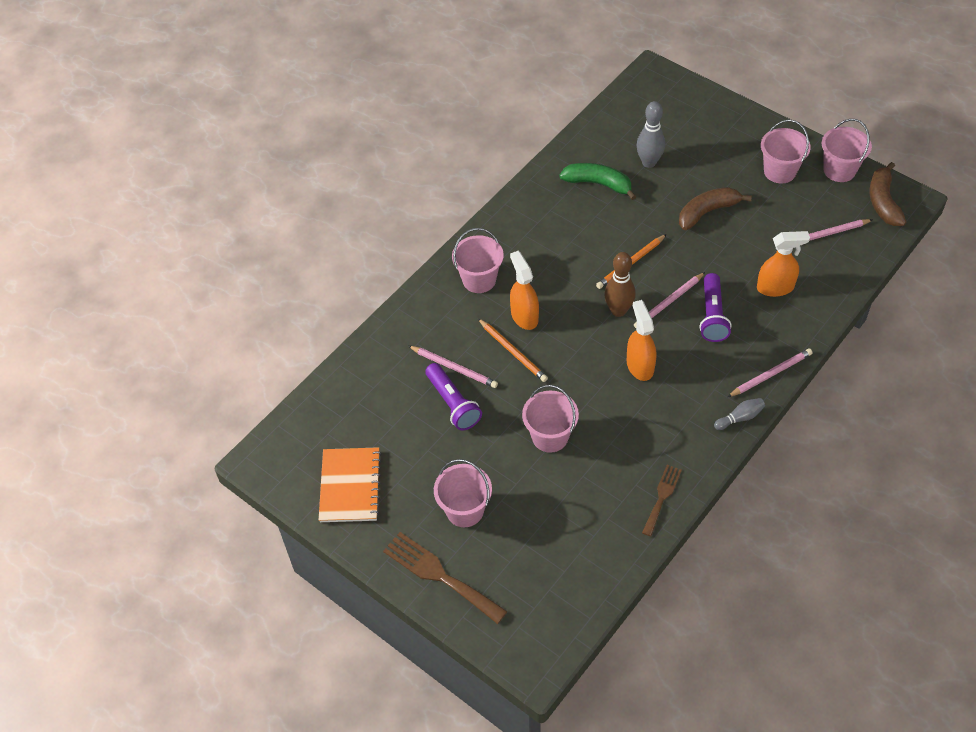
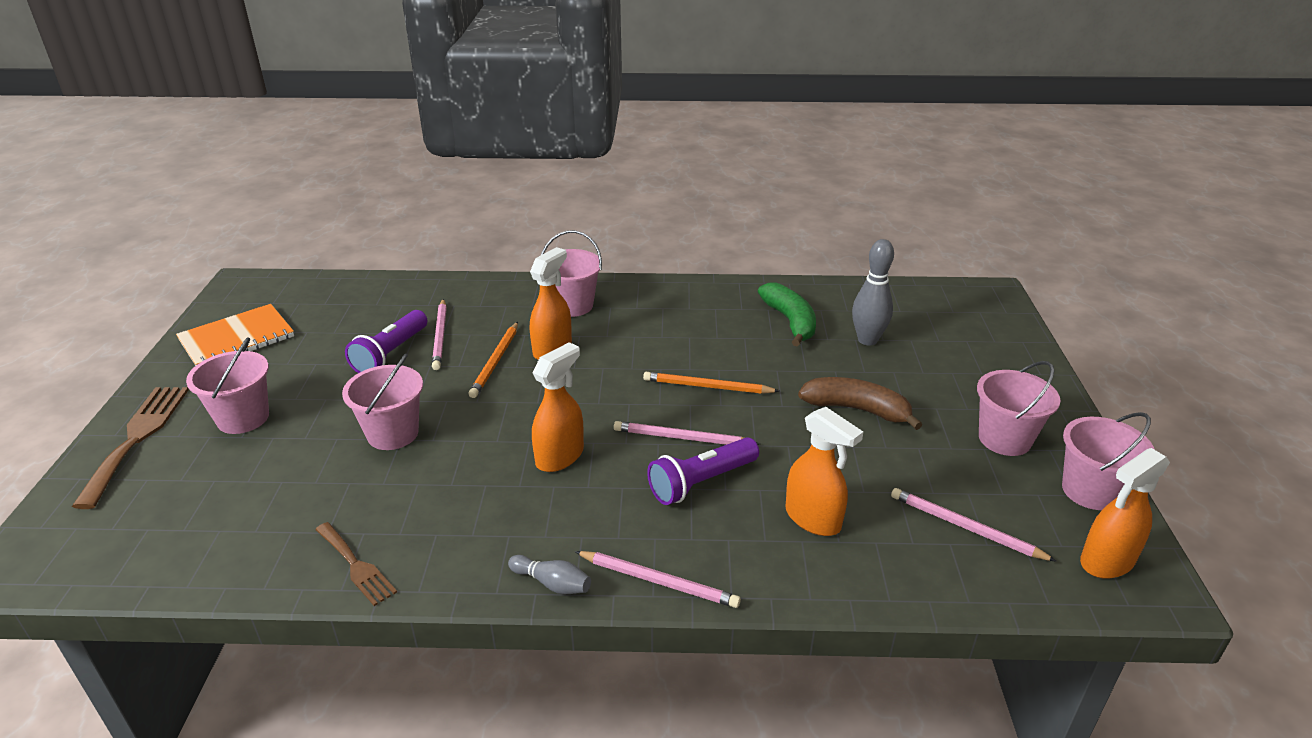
camera: 50 degrees right, 20 degrees down
brown bowling pin [604,252,636,317] -> none
brown fork [642,465,682,536] -> brown fork turned 60 degrees clockwise [315,522,397,606]
brown banana [870,162,906,226] -> orange spray bottle [1080,448,1170,579]

